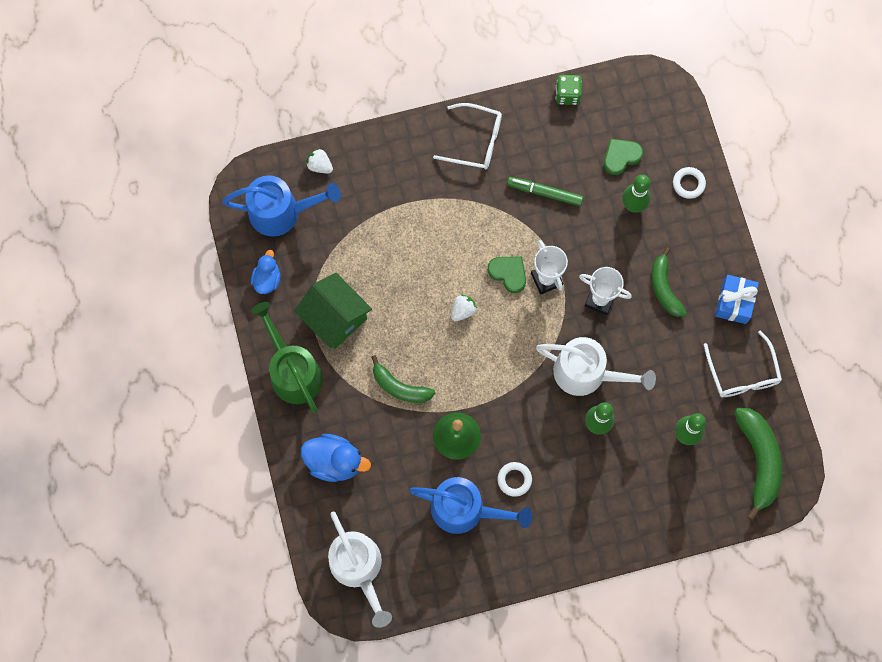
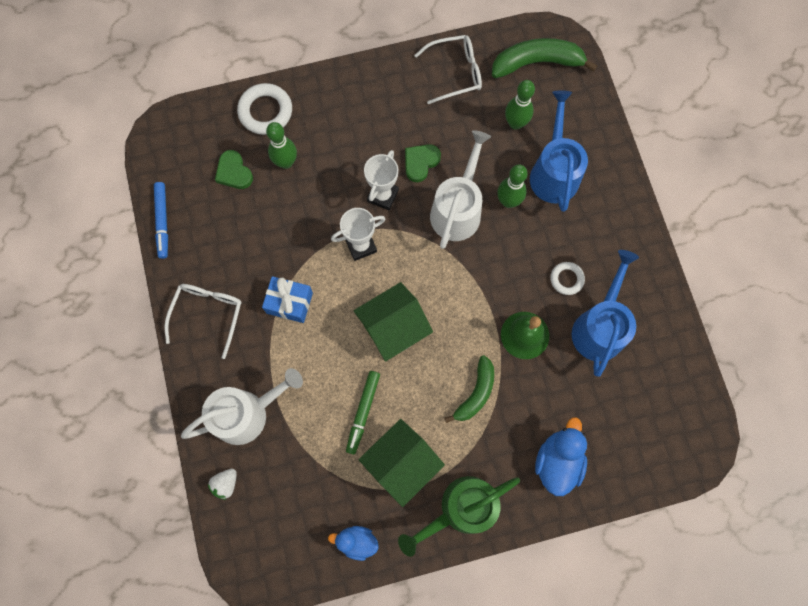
camera: 90 degrees left, 0 degrees up
blue watering can [222,175,341,237] -> blue watering can moved to [530,91,588,212]
white watering can [328,512,392,628] -> white watering can moved to [181,368,303,445]
white strawberry [451,294,477,321] -> green house [354,282,433,361]
green heart [487,256,526,293] -> green heart moved to [405,144,441,182]
green marker [507,177,583,206] -> green marker moved to [346,371,380,455]
green dice [556,75,582,105] -> blue marker [154,182,168,259]
green banana [652,247,687,317] -> none
white ring [673,167,706,199] -> white ring [237,83,292,135], size x1.69
blue gift [715,275,759,324] -> blue gift moved to [262,276,313,323]

